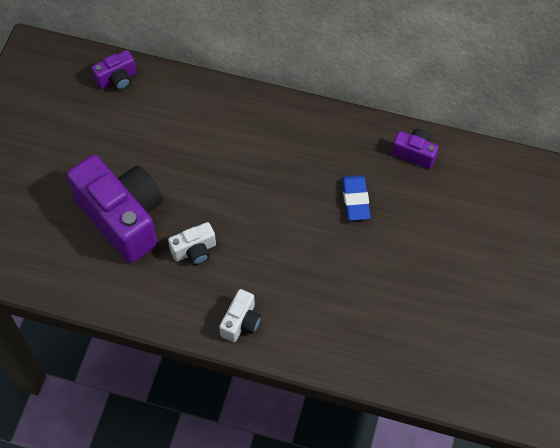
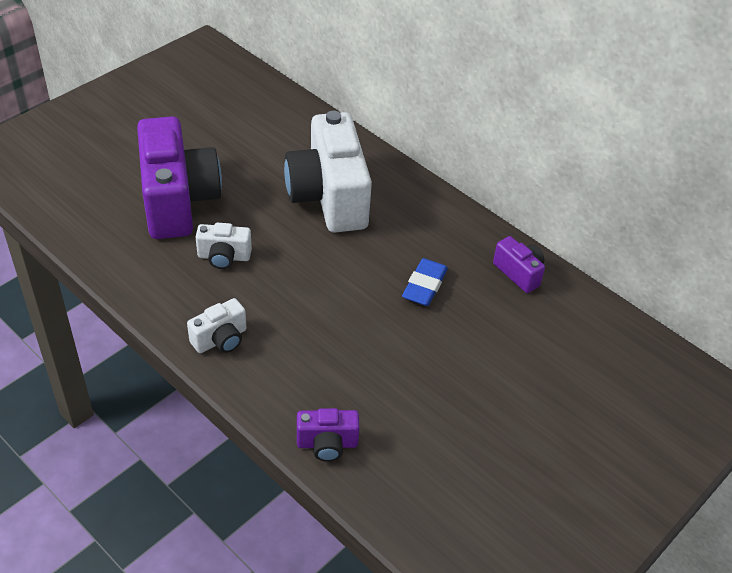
camera: 25 degrees right, 15 degrees down
purple camera [92,50,137,90] -> purple camera moved to [297,408,360,462]
none -> white camera [284,111,372,232]

